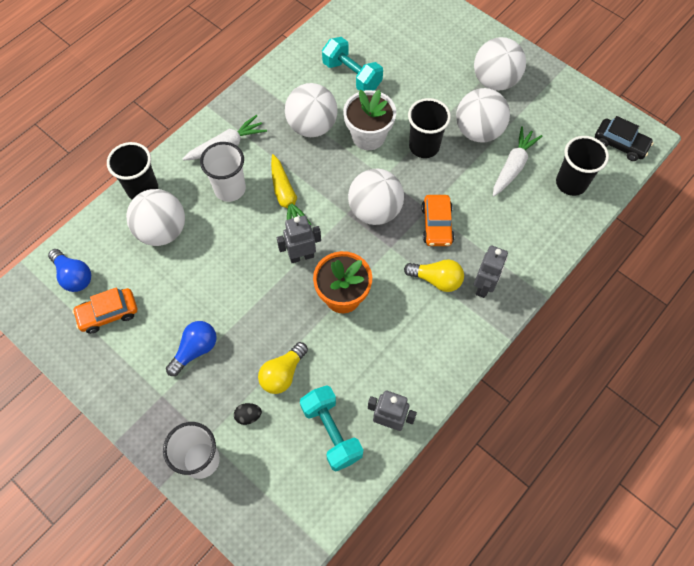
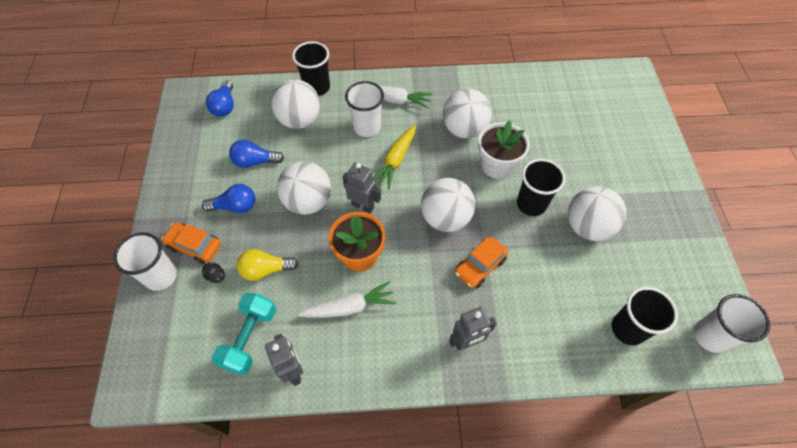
camera: 45 degrees right, 5 degrees down
orange car [72,287,137,334] -> orange car moved to [161,222,221,264]
turquoise dumbbell [322,37,383,91] -> none
yellow light bulb [404,259,464,292] -> none
white ball [474,37,526,91] -> white ball moved to [277,161,331,215]
white carrot [493,126,542,196] -> white carrot moved to [298,281,396,318]
black car [595,116,654,161] -> white cup [694,294,770,353]
none -> blue light bulb [229,140,284,168]

